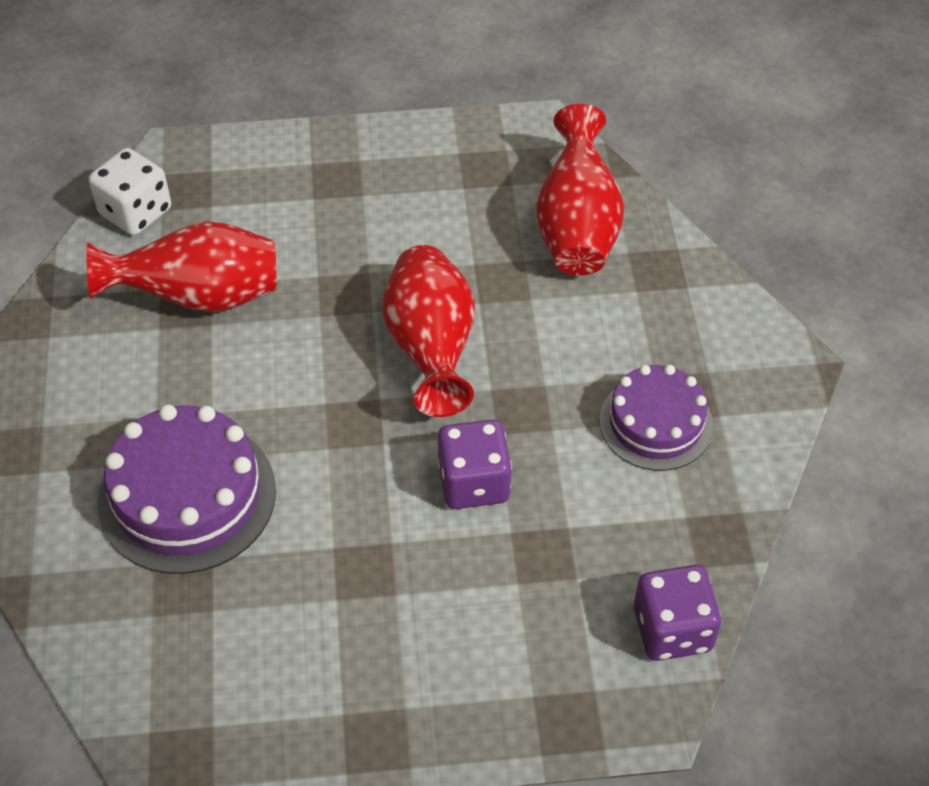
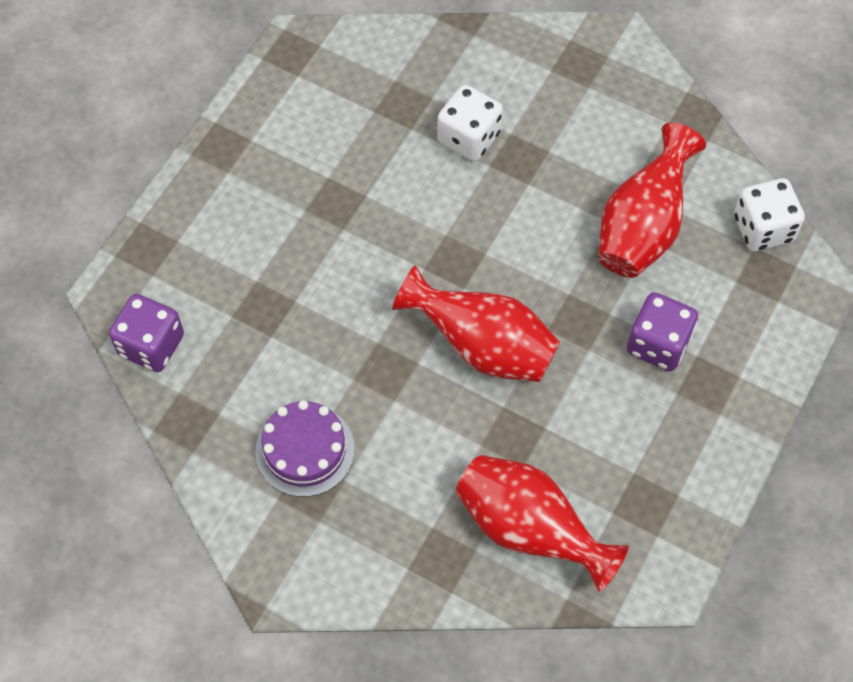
camera: 125 degrees right, 10 degrees up
purple cake [98,404,276,574] -> white dice [437,85,503,161]
purple dice [437,420,512,509] -> purple dice moved to [627,292,698,371]

